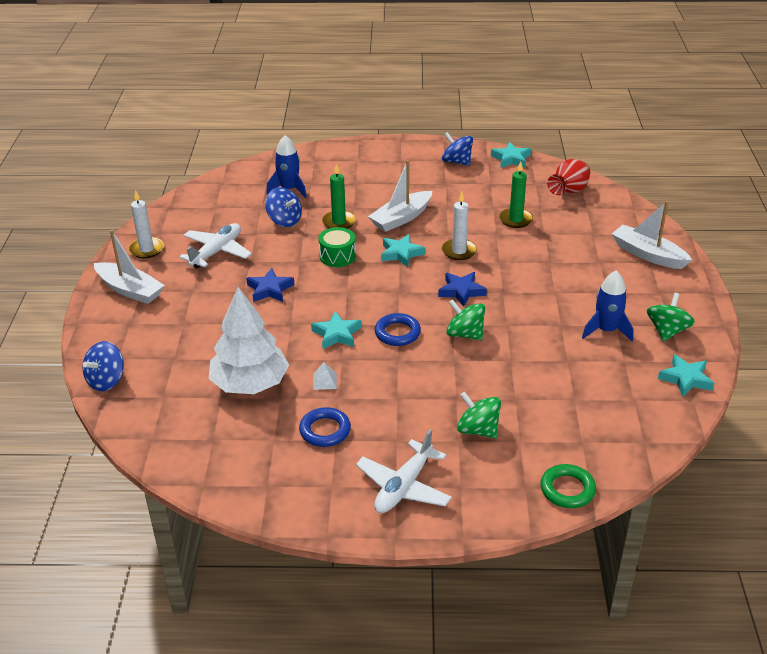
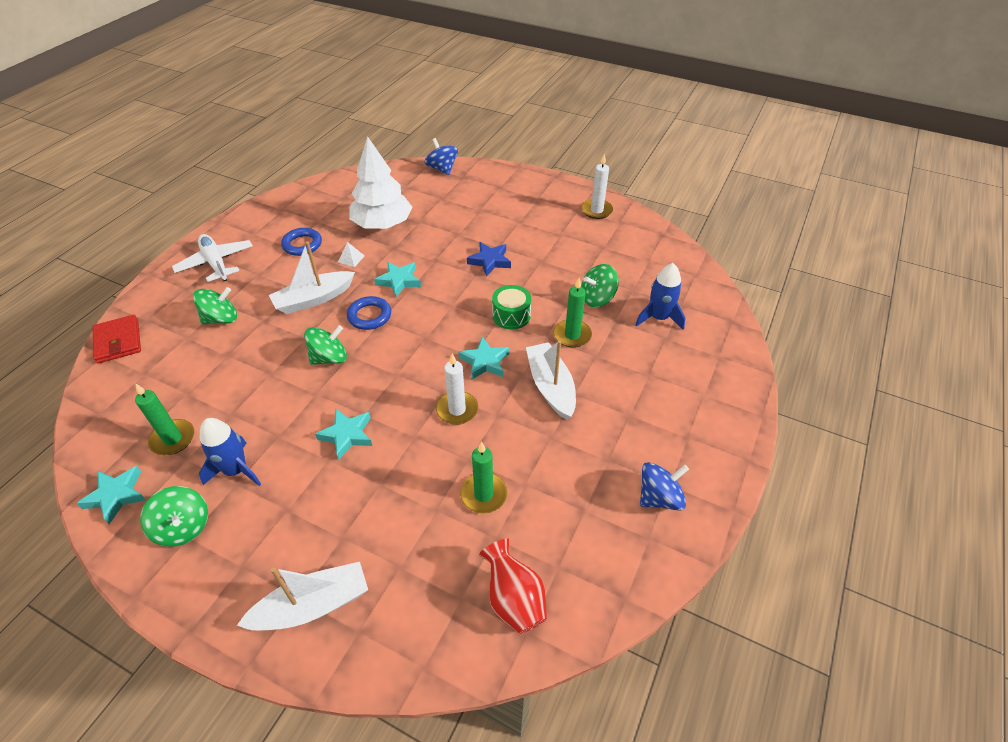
camera: 115 degrees right, 10 degrees up
white boat [94,230,165,304] -> white boat moved to [269,241,355,314]
white plane [179,223,252,269] -> none
blue spinning top [265,187,302,227] -> green spinning top [581,264,619,307]
blue star [438,272,487,307] -> none
turquoise star [491,142,531,168] -> turquoise star moved to [315,409,372,460]
green ring [540,464,596,508] -> red wallet [92,315,141,364]
none -> green candle [135,383,194,455]

